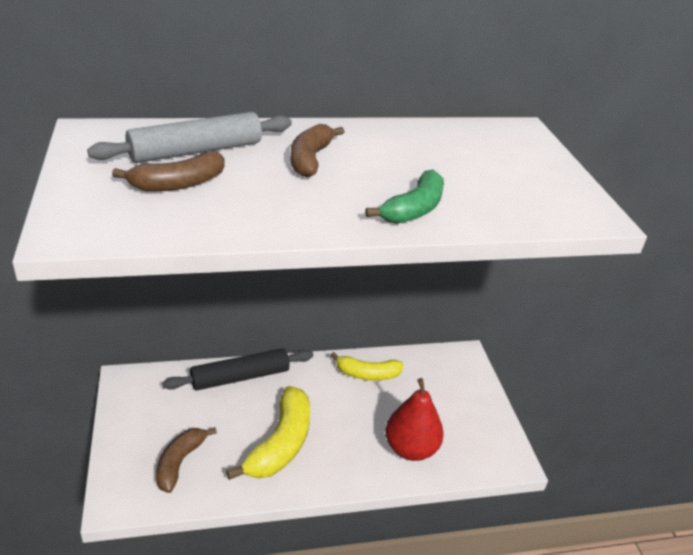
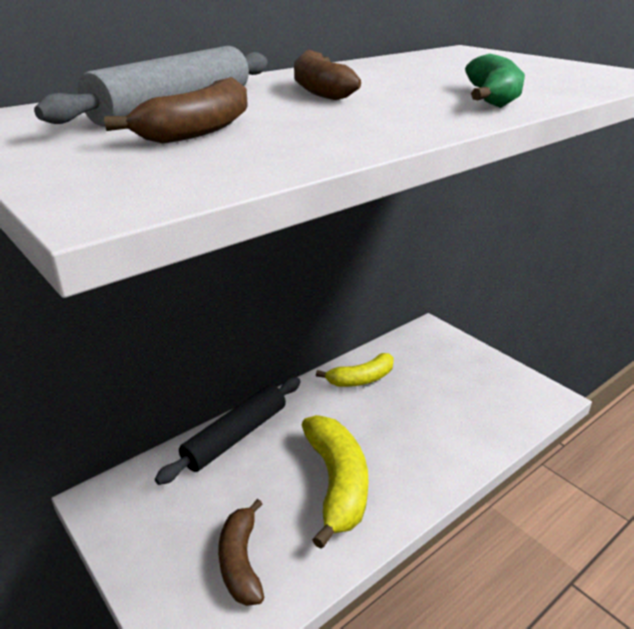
camera: 25 degrees left, 5 degrees down
red pear [385,378,444,461] -> none

